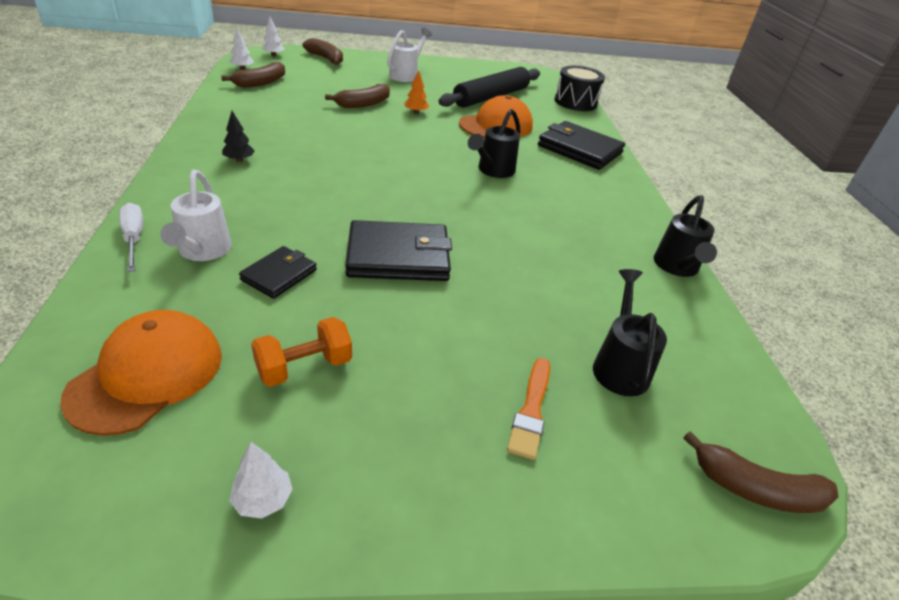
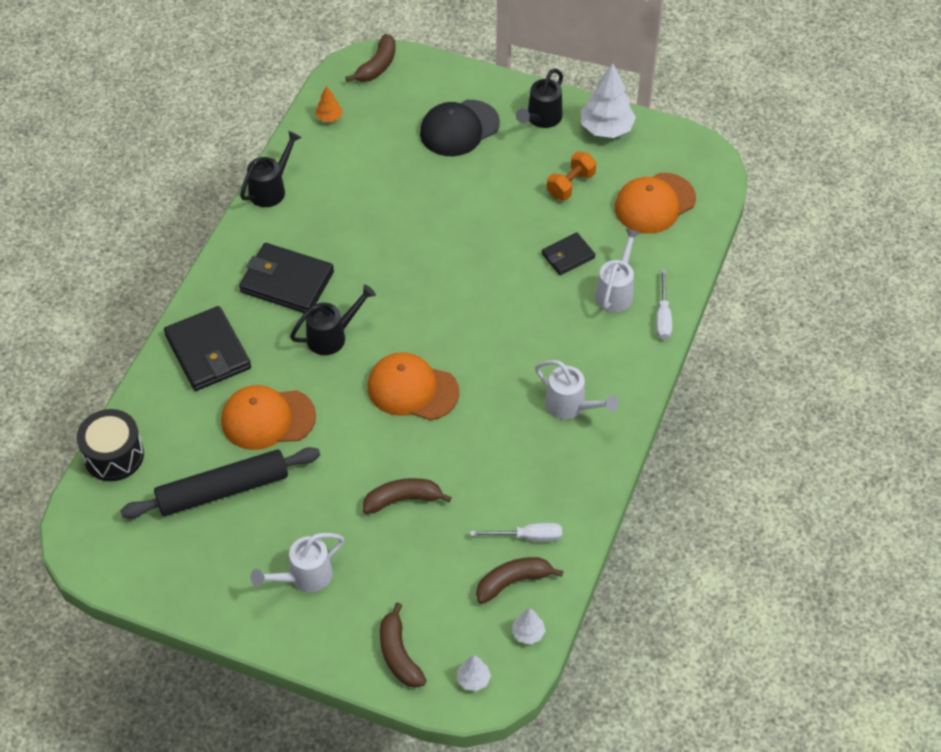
camera: 150 degrees left, 15 degrees up
black tree [222,111,255,162] -> white watering can [535,360,618,419]
white tree [229,442,293,519] -> white tree [581,63,636,138], size x2.01
orange dumbbell [251,317,352,387] -> orange dumbbell turned 45 degrees counterclockwise [547,151,596,200]
black wallet [345,220,452,281] -> black wallet moved to [239,243,334,313]
orange tree [404,70,429,114] -> orange tree moved to [316,86,343,122]
orange brush [507,358,550,460] -> black cap [420,100,500,156]
black watering can [593,269,667,396] -> black watering can moved to [516,69,563,128]
brown banana [683,431,838,513] -> brown banana turned 75 degrees clockwise [345,34,396,82]
none -> orange cap [367,352,459,421]
none -> white screwdriver [470,523,562,542]

